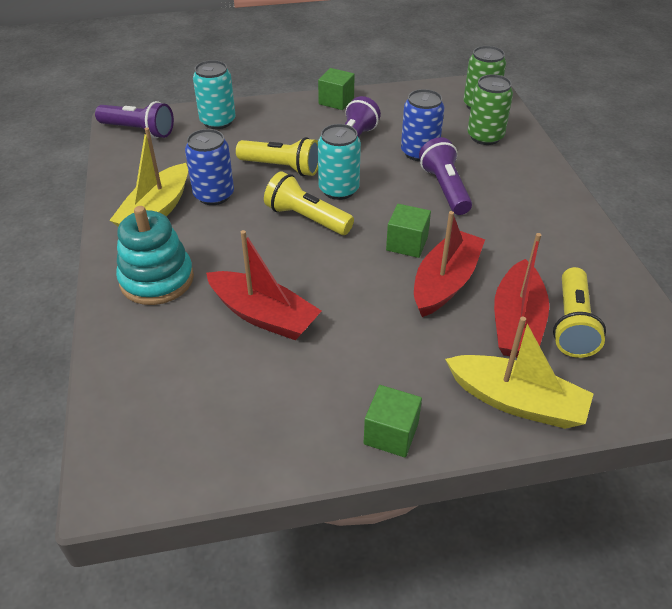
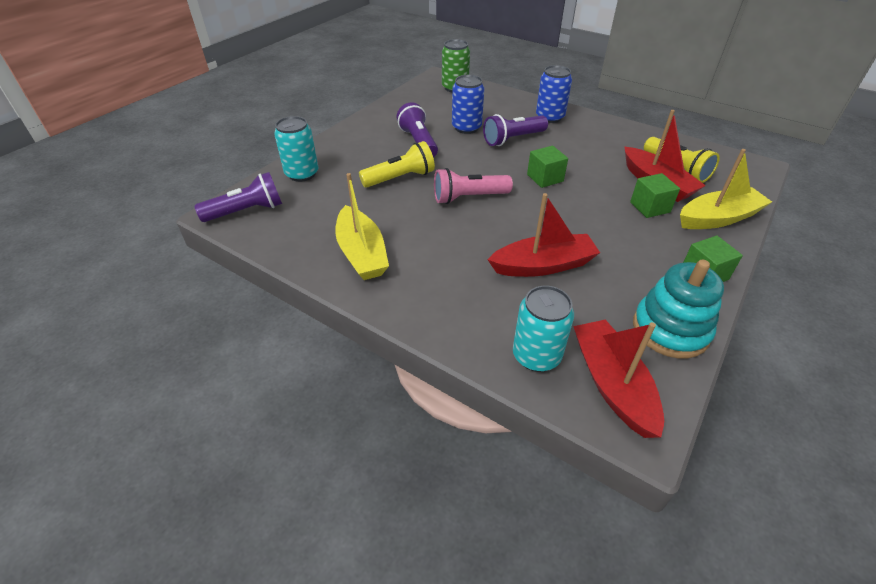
camera: 45 degrees left, 0 degrees up
turquoise stacking toy [116,206,194,305] -> turquoise stacking toy moved to [633,260,724,359]
blue can [185,129,234,205] -> blue can moved to [536,65,572,123]
yellow flashlight [264,172,354,235] -> pink flashlight [434,168,513,204]
green cube [318,68,355,110] -> green cube moved to [630,173,680,218]
turquoise can [318,124,361,200] -> turquoise can moved to [513,286,574,372]
red boat [414,211,485,317] -> red boat moved to [573,320,664,438]
purple flashlight [419,137,472,215] -> purple flashlight turned 60 degrees counterclockwise [483,114,548,146]
green can [467,74,513,145] -> none

